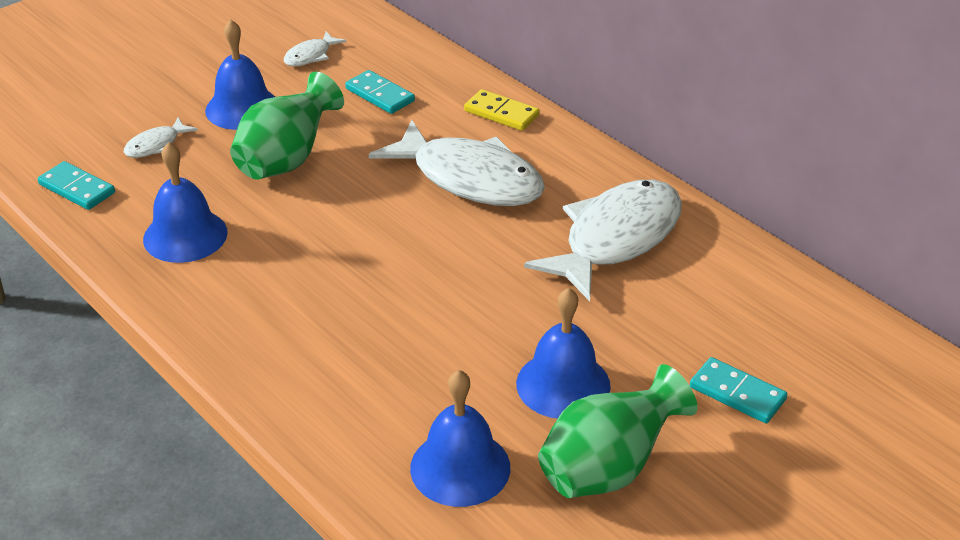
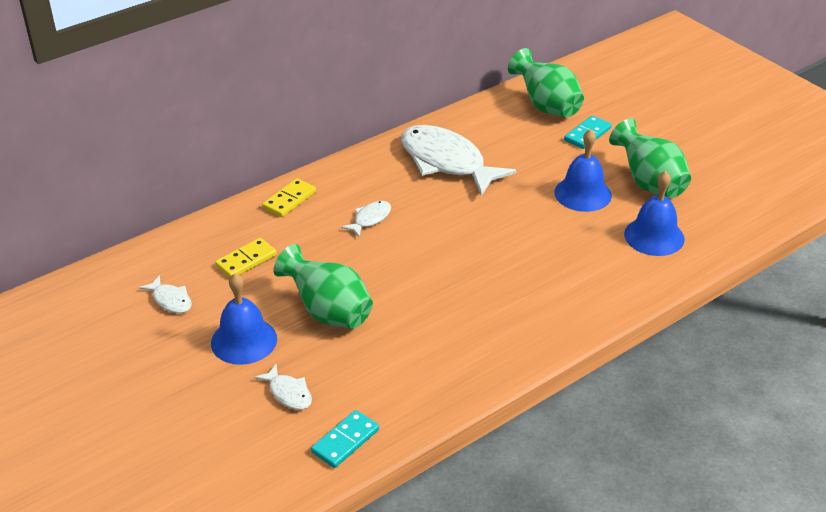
camera: 85 degrees left, 0 degrees up
blue bell [143,142,228,263] -> none
turquoise domino [345,70,415,114] -> yellow domino [215,238,277,278]
white fish [369,120,545,206] -> white fish [341,201,391,237], size x0.44
none -> green vase [508,48,584,117]

